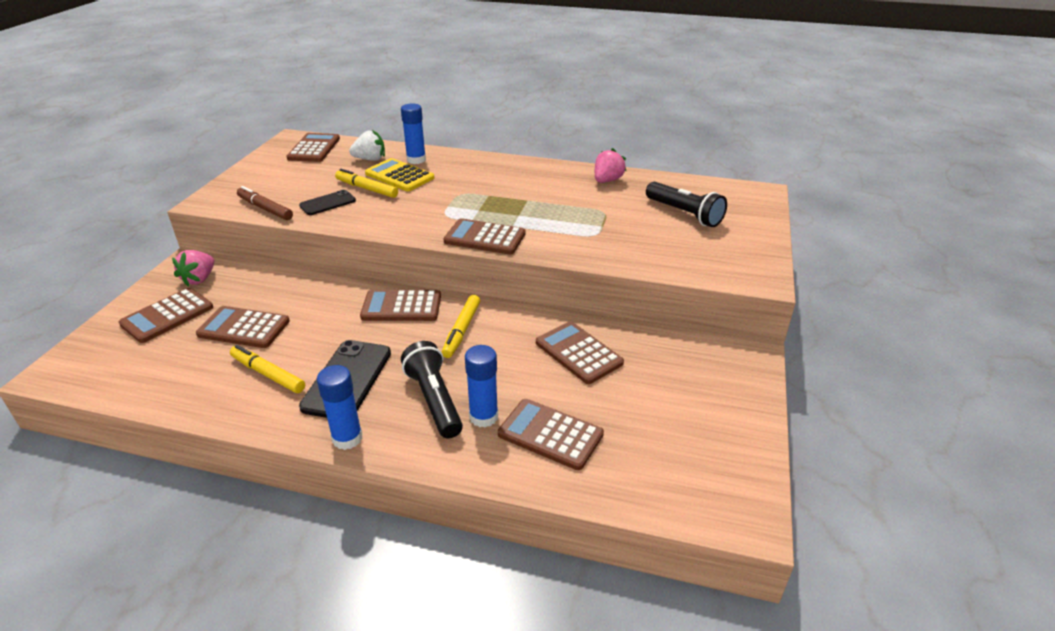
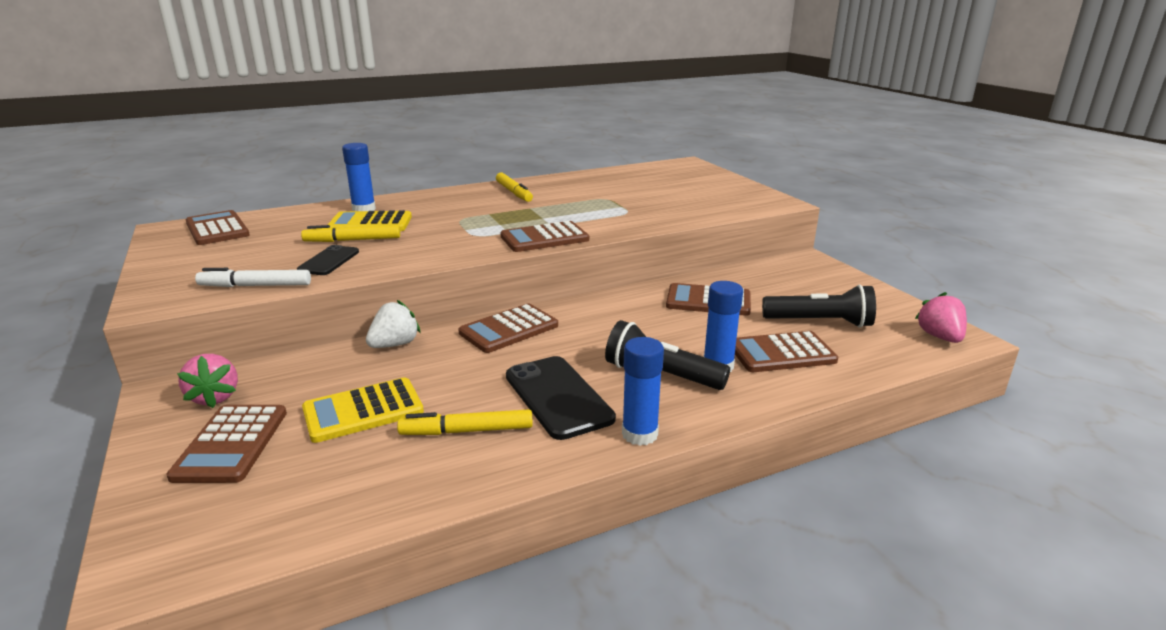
camera: 40 degrees left, 10 degrees down
brown calculator [196,306,290,348] -> yellow calculator [302,377,424,443]
brown marker [237,186,293,220] -> white marker [195,268,311,287]
white strawberry [349,130,385,161] -> white strawberry moved to [366,300,421,348]
yellow marker [442,295,480,358] -> yellow marker moved to [496,172,533,202]
pink strawberry [595,148,626,183] -> pink strawberry moved to [915,292,967,343]
black flashlight [646,182,727,227] -> black flashlight moved to [762,284,876,328]

